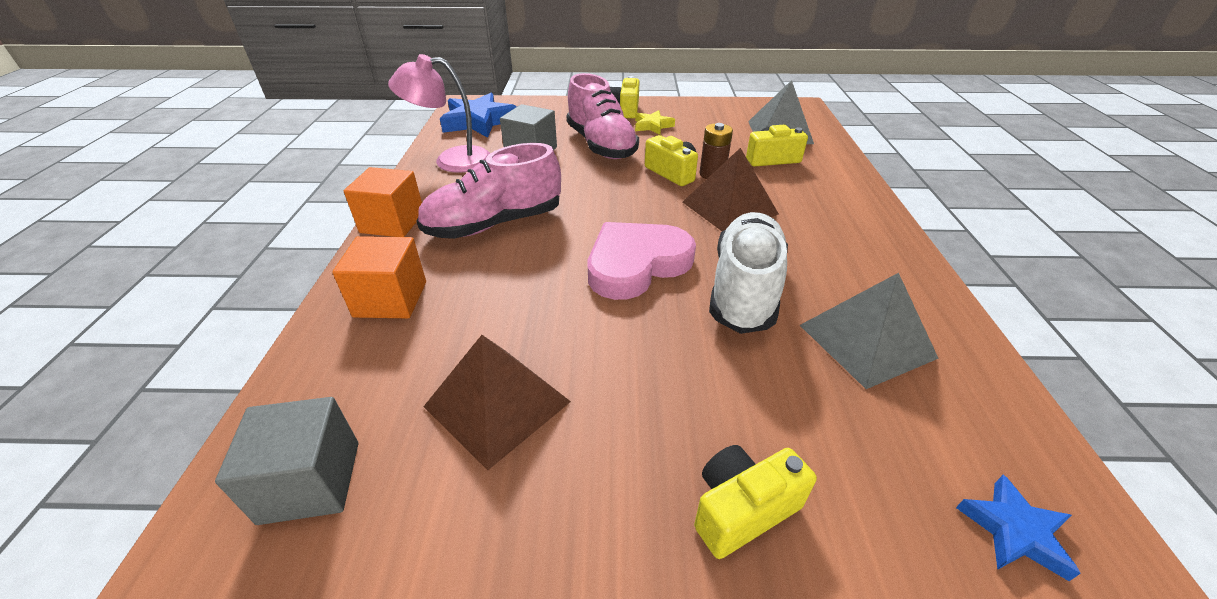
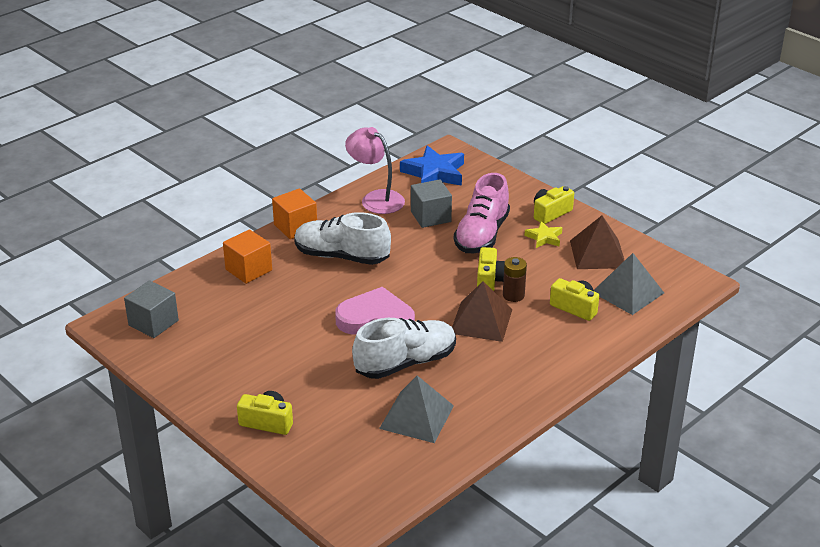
camera: 45 degrees right, 5 degrees down
pink shoe [416,143,561,239] -> white shoe [294,212,391,265]
brown pyramid [423,335,571,470] -> brown pyramid moved to [570,216,625,269]
blue star [956,475,1081,581] -> none

